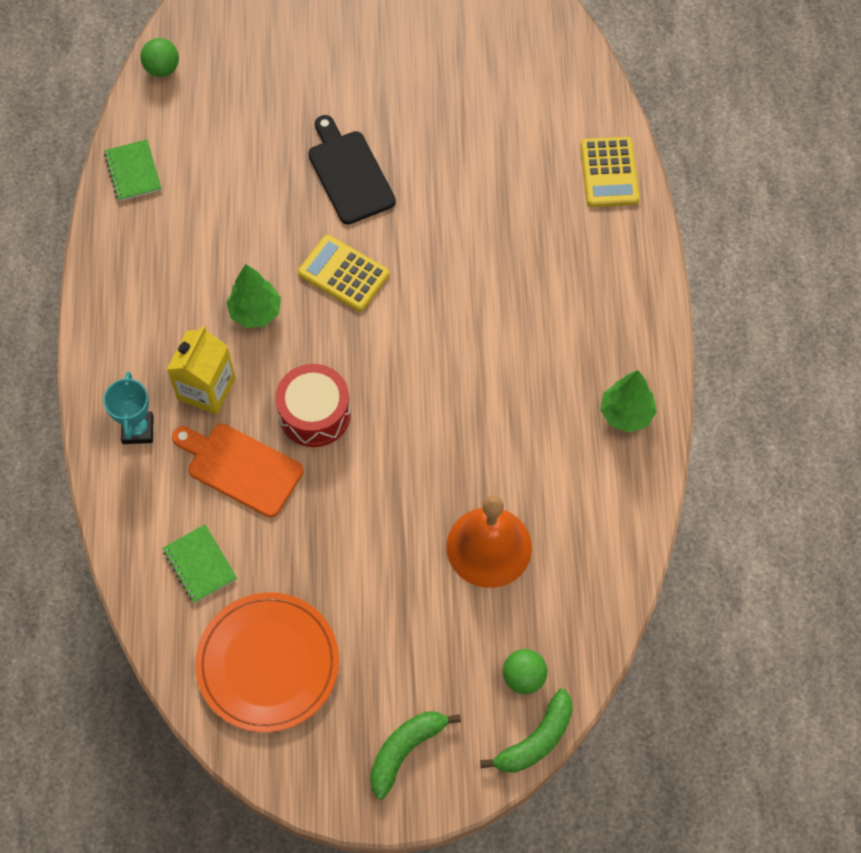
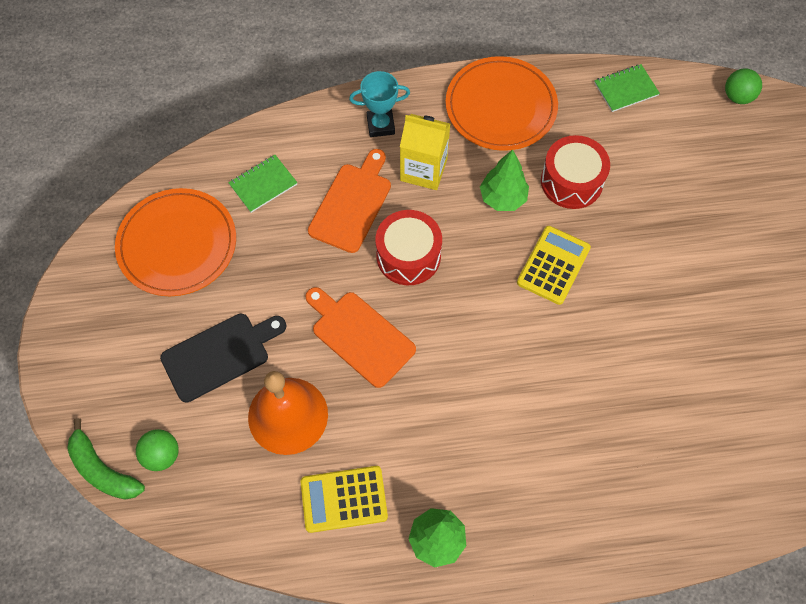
camera: 85 degrees right, 0 degrees up
black cutting board [308,115,396,224] -> black cutting board moved to [160,314,287,402]
green banana [370,712,461,799] -> none
yellow calculator [580,137,640,207] -> yellow calculator moved to [301,466,388,533]
none -> orange cutting board [305,287,416,388]
none -> orange plate [446,56,558,151]
none -> red drum [541,135,610,209]

